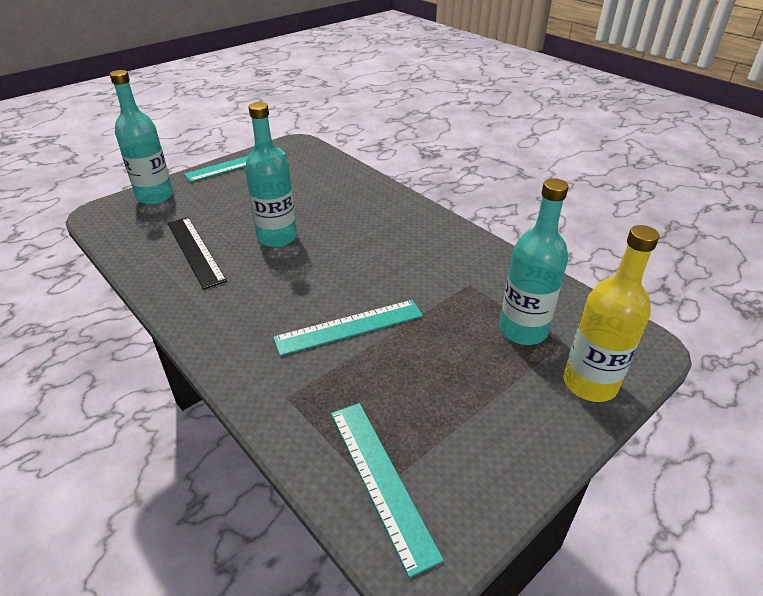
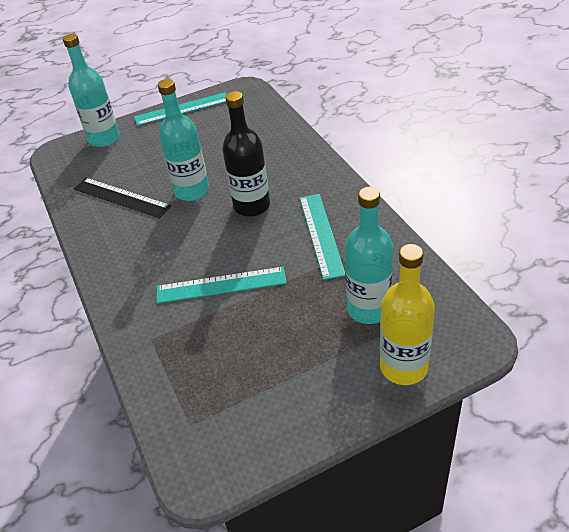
camera: 20 degrees right, 5 degrees up
black ruler [167,217,227,289] -> black ruler turned 45 degrees counterclockwise [74,178,171,218]
turquoise ruler [331,403,444,578] -> turquoise ruler moved to [300,194,345,280]
none -> black bottle [222,91,270,217]

